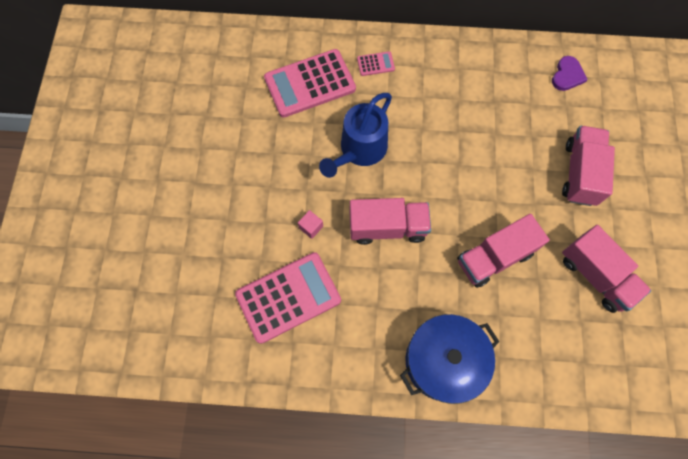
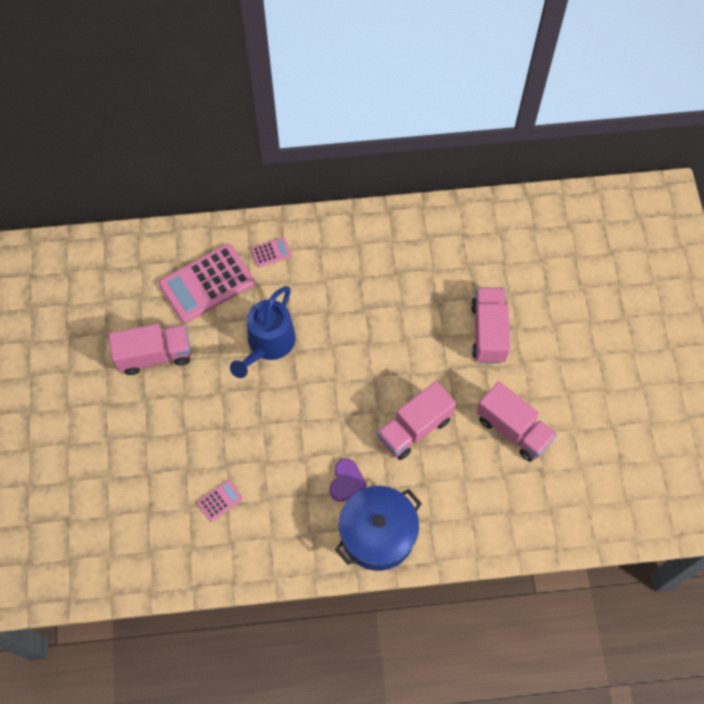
camera: 10 degrees left, 5 degrees down
pink calculator [235,252,341,344] -> pink calculator [197,480,243,521], size x0.44
pink cube [298,210,323,239] -> none
pink truck [349,198,431,245] -> pink truck moved to [109,324,191,375]
purple heart [552,56,588,91] -> purple heart moved to [329,458,367,502]

